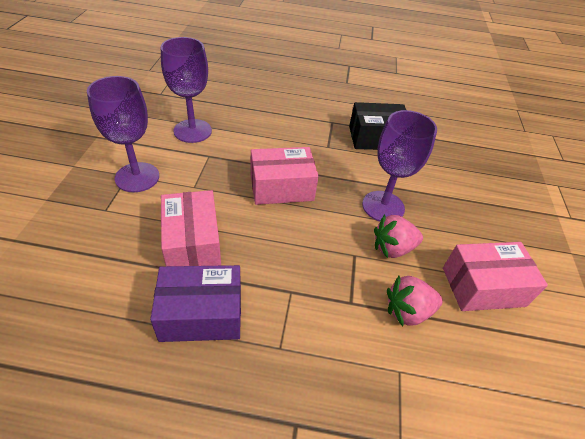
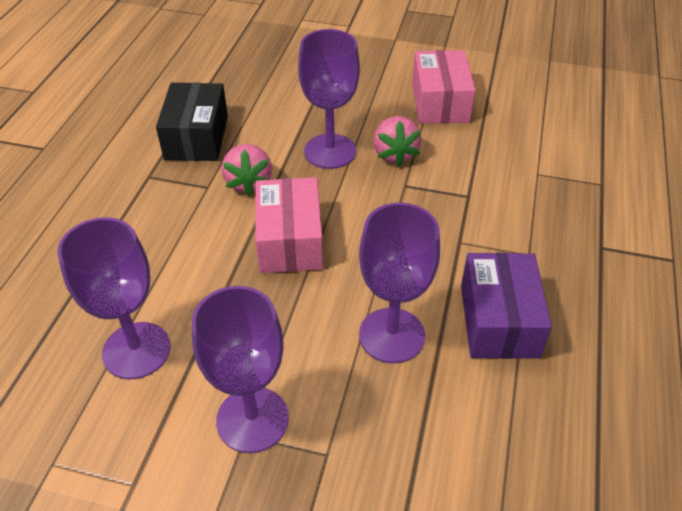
camera: 80 degrees left, 0 degrees up
pink box [161,190,221,266] -> purple goblet [359,203,440,363]
pink strawberry [387,276,443,326] -> pink strawberry moved to [222,144,272,196]

